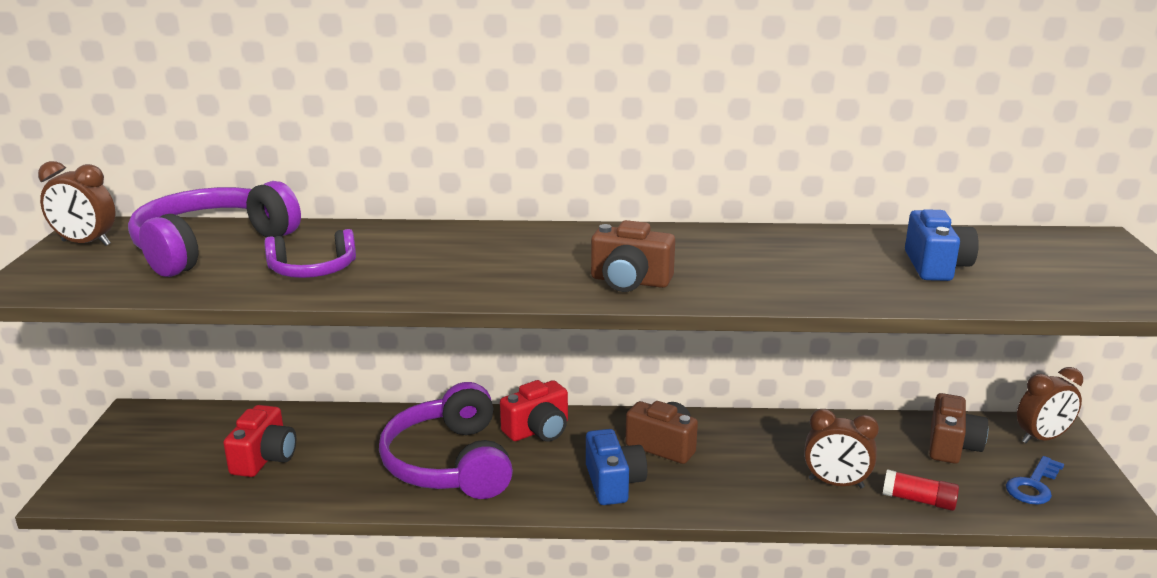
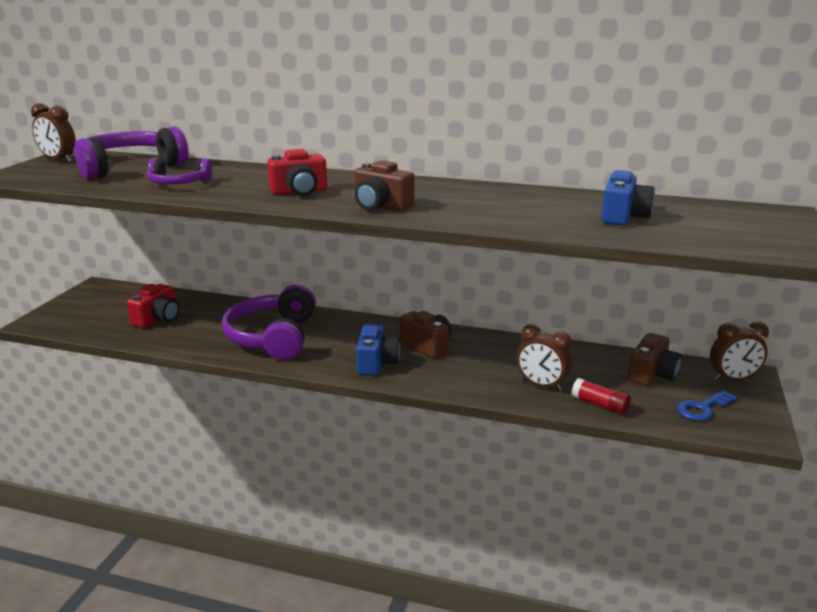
camera: 15 degrees right, 0 degrees up
red camera [500,380,568,441] -> red camera moved to [267,149,327,196]

